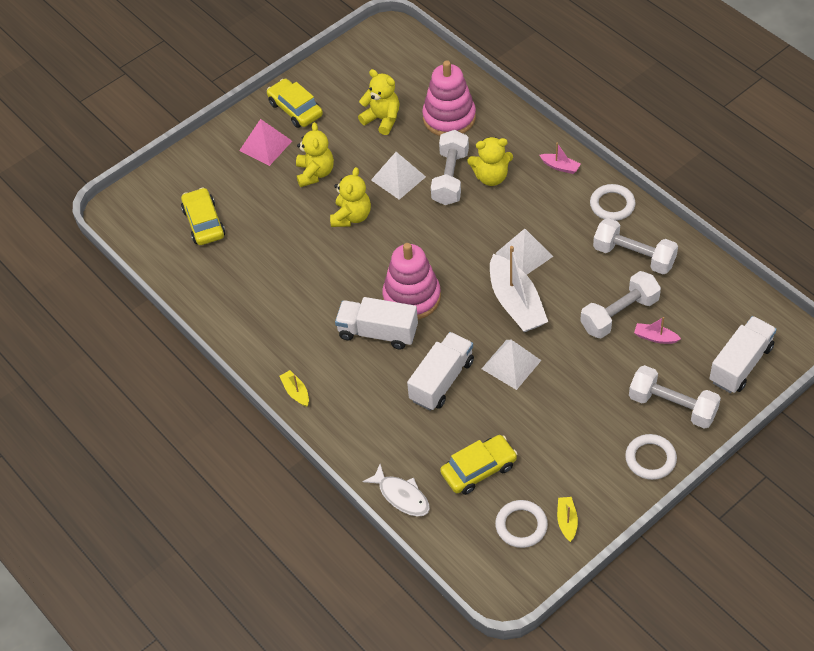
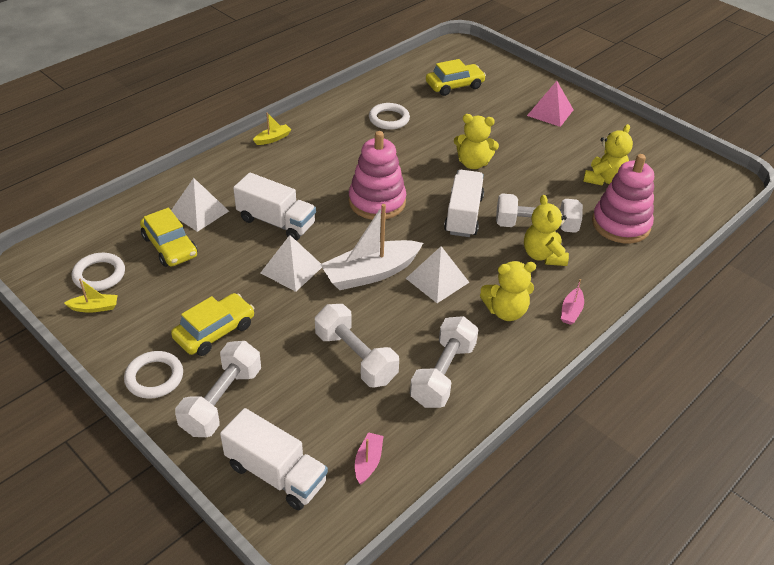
camera: 80 degrees right, 10 degrees down
yellow car [267,79,323,128] -> yellow car moved to [171,293,254,356]
yellow teddy bear [296,122,334,187] -> yellow teddy bear moved to [480,261,536,321]
white truck [335,297,418,350] -> white truck moved to [444,170,484,237]
white fish [362,464,430,516] -> none
white pyramid [371,152,426,200] -> white pyramid moved to [171,178,229,232]
white ring [590,184,636,221] -> white ring moved to [369,103,410,130]
pink boat [634,317,681,344] -> pink boat moved to [355,432,383,484]

